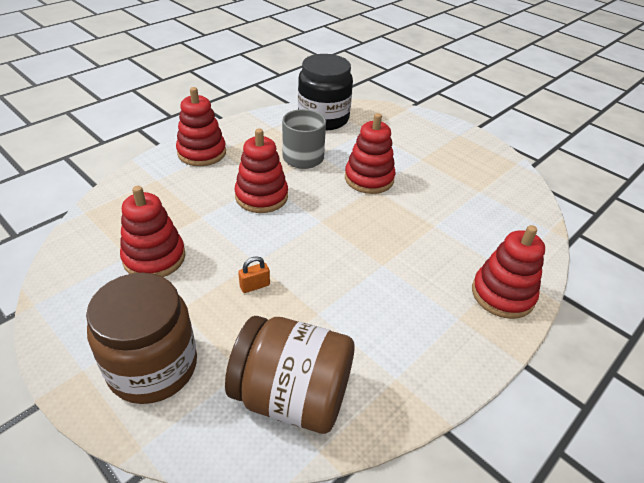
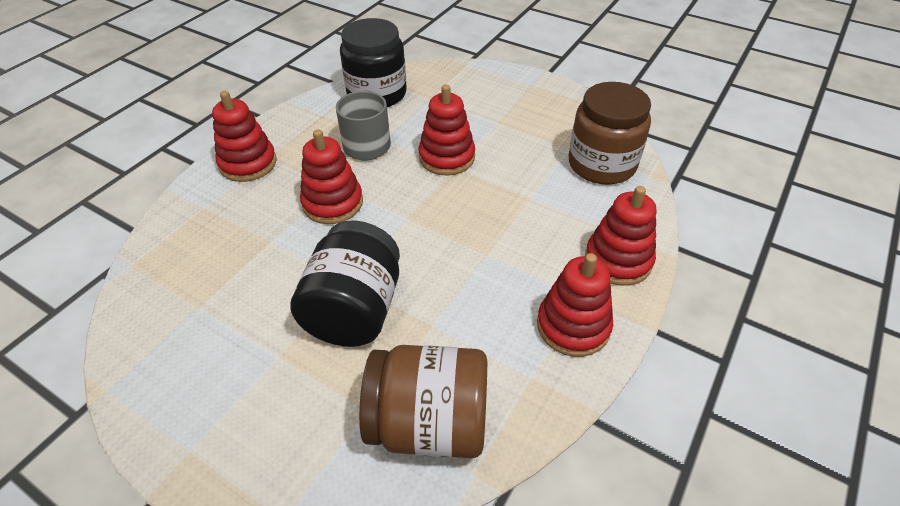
camera: 10 degrees left, 5 degrees up
brown jar [86,273,197,404] -> brown jar moved to [569,82,651,185]
red stacking toy [120,186,186,277] -> red stacking toy moved to [537,253,613,357]
orange padlock [238,256,270,293] -> black jar [290,220,400,347]

